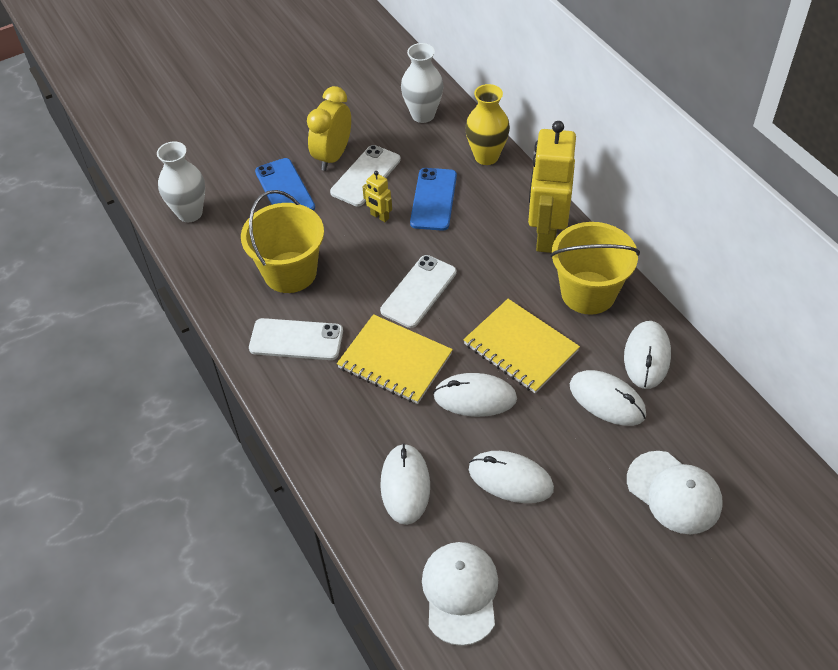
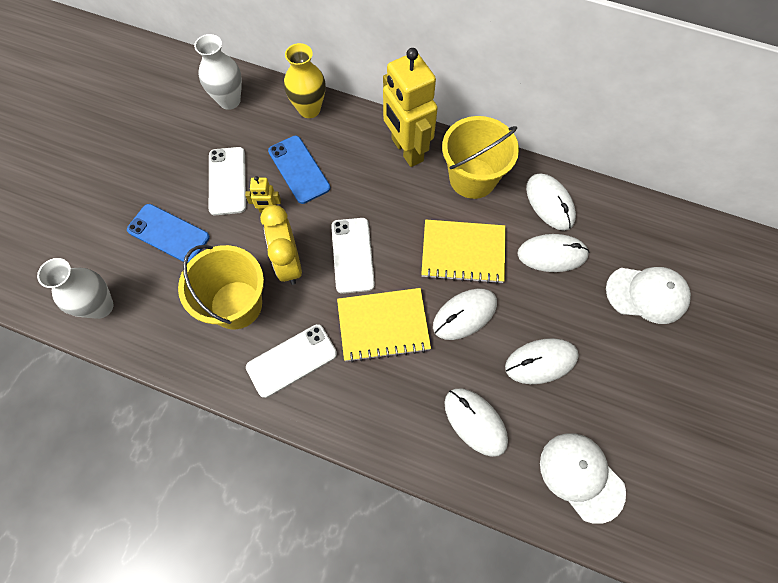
camera: 40 degrees left, 15 degrees up
yellow clock [307,86,351,171] -> yellow clock moved to [260,205,302,285]

